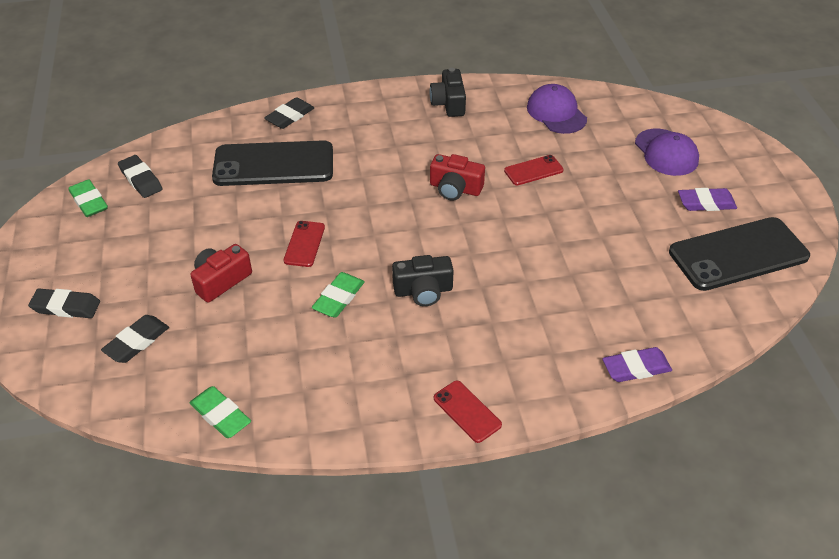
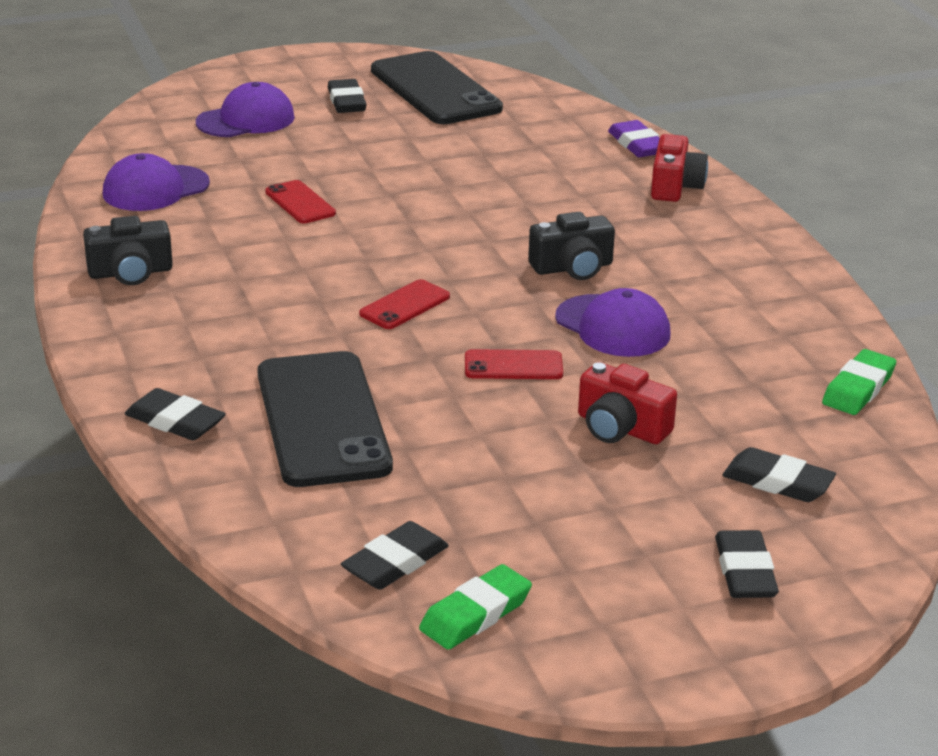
camera: 100 degrees left, 15 degrees down
green eraser [312,272,365,318] -> purple cap [555,288,671,357]
black camera [392,255,454,306] -> black camera turned 90 degrees clockwise [528,212,615,280]
red camera [430,154,485,201] -> red camera moved to [651,134,708,202]
red phone [434,380,502,443] -> red phone moved to [359,279,450,329]
purple eraser [678,188,737,211] -> black eraser [328,79,367,113]

